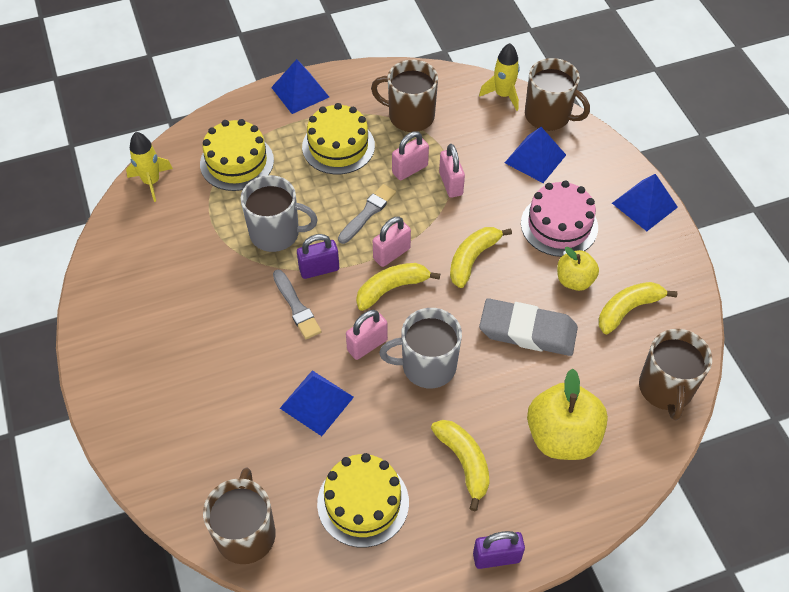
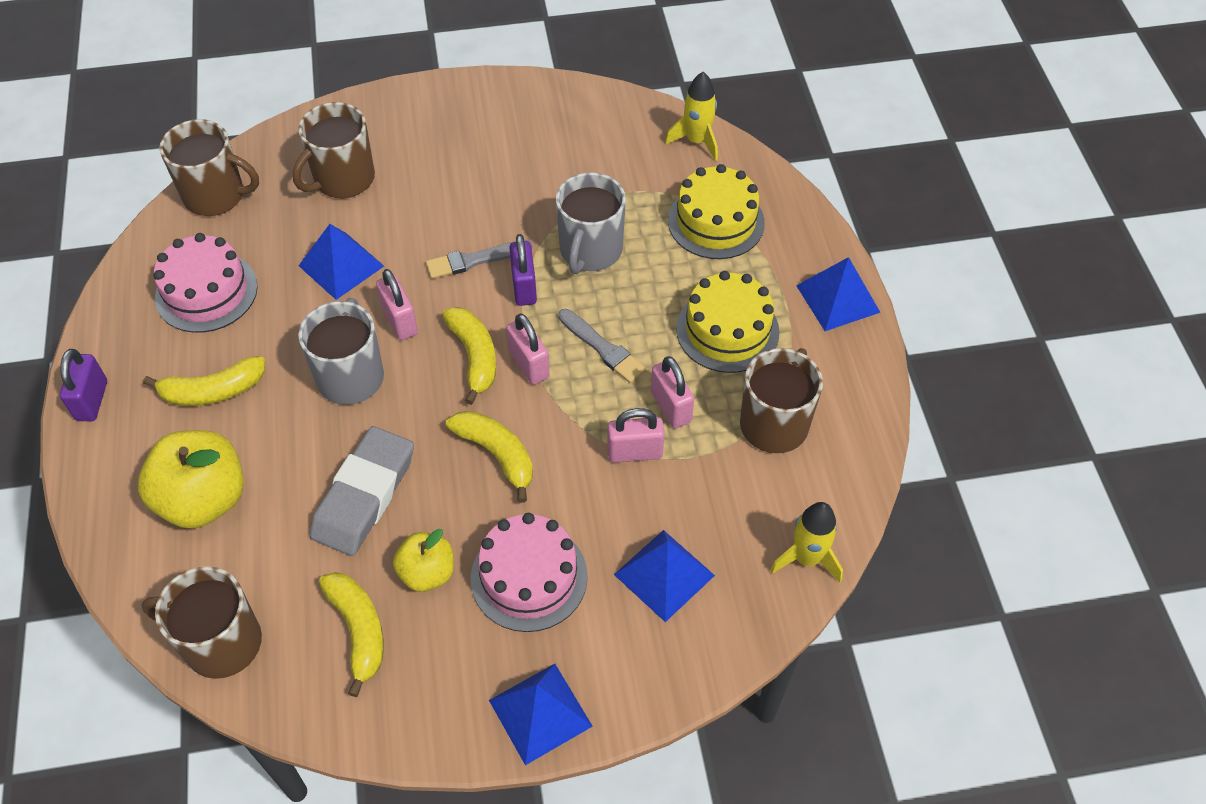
camera: 100 degrees right, 0 degrees up
yellow cake [317,453,409,547] -> pink cake [153,233,258,333]
brown mug [525,58,590,131] -> brown mug moved to [293,102,375,198]

